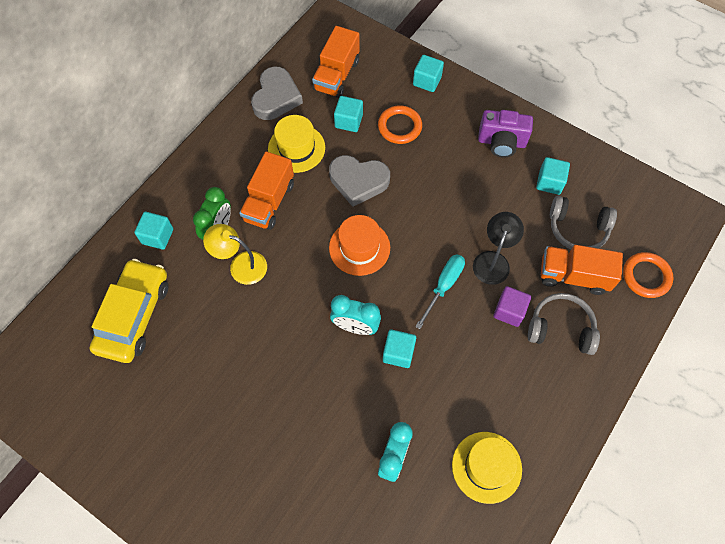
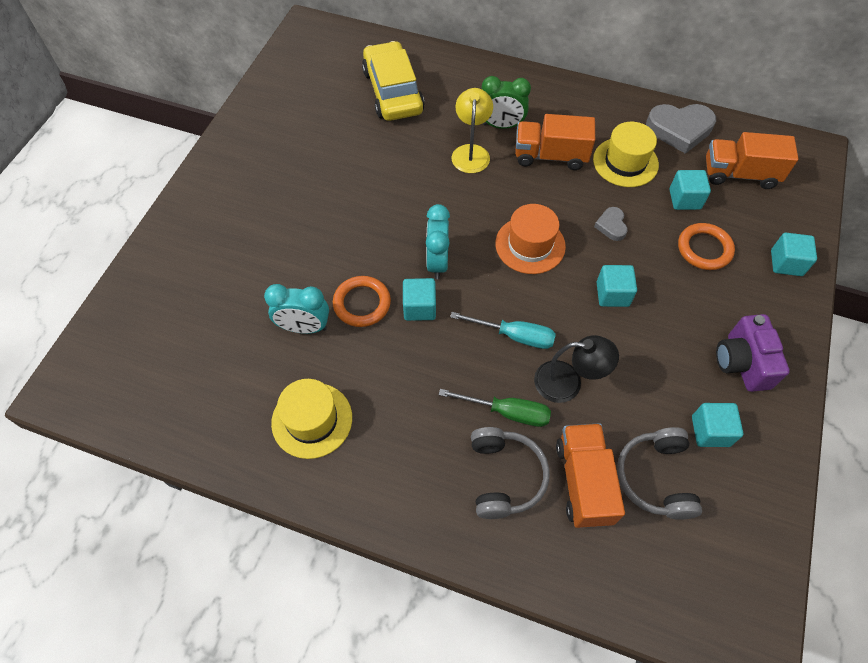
camera: 75 degrees right, 5 degrees down
yellow car [90,259,168,363] -> yellow car turned 105 degrees counterclockwise [362,41,424,121]
turquoise cube [134,212,173,250] -> turquoise cube moved to [597,265,637,307]
grey heart [329,155,390,207] -> grey heart [594,207,628,241], size x0.52
purple cube [493,286,531,327] -> green screwdriver [439,389,551,427]
orange ring [623,252,673,298] -> orange ring moved to [333,276,391,327]

